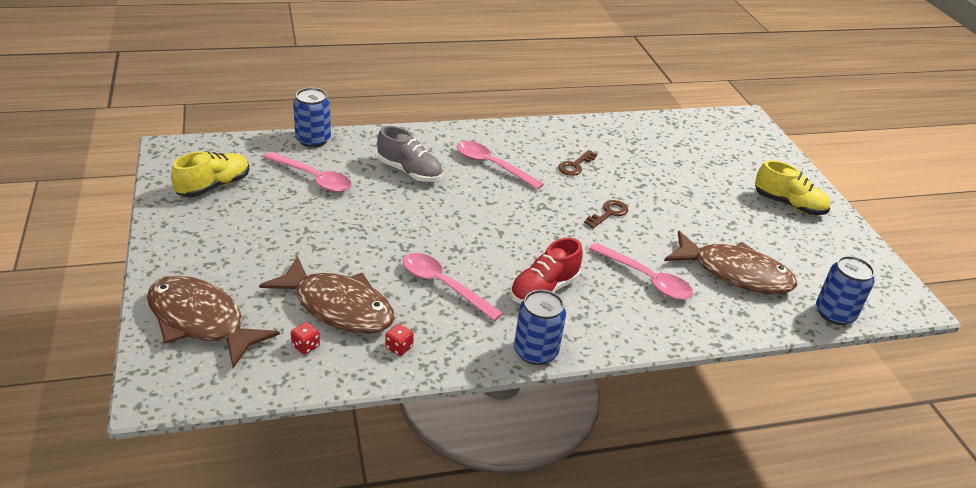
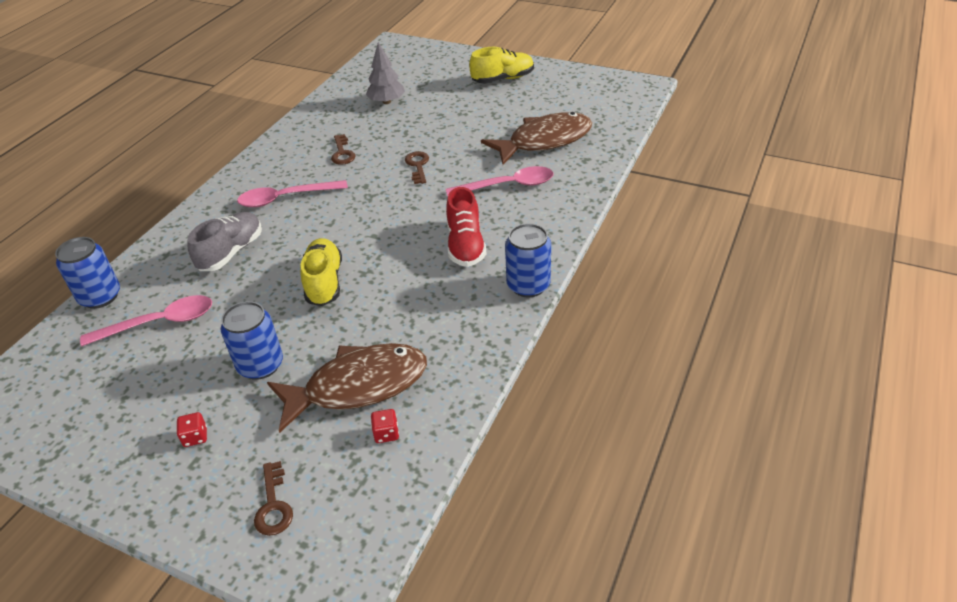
camera: 45 degrees left, 5 degrees up
brown fish [147,276,280,368] -> brown key [254,461,293,536]
yellow shoe [171,151,249,197] -> yellow shoe moved to [300,238,342,306]
grey shoe [377,126,443,182] -> grey shoe turned 45 degrees counterclockwise [187,212,262,271]
red dice [385,324,414,356] -> red dice moved to [177,412,207,447]
pink spoon [403,253,503,321] -> none
blue can [816,256,875,325] -> blue can moved to [221,301,283,380]
none -> grey tree [366,42,405,104]

